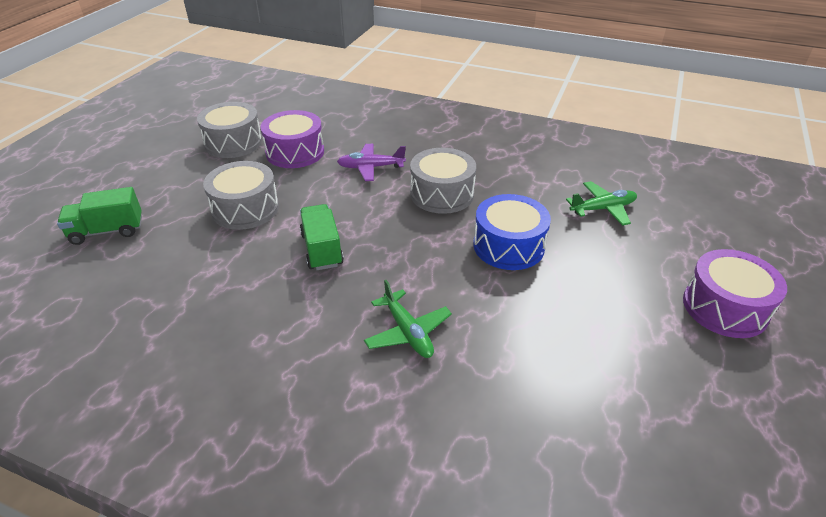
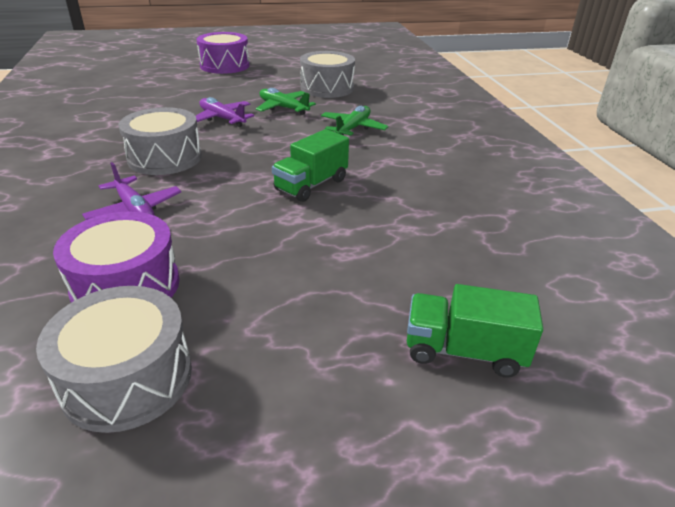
camera: 125 degrees left, 5 degrees down
green truck [57,187,142,245] -> green truck turned 150 degrees clockwise [407,284,543,378]
grey drum [203,161,279,230] -> grey drum moved to [300,51,355,98]
blue drum [473,194,551,270] -> purple plane [196,97,254,127]
green plane [566,181,637,226] -> green plane moved to [256,88,316,115]

